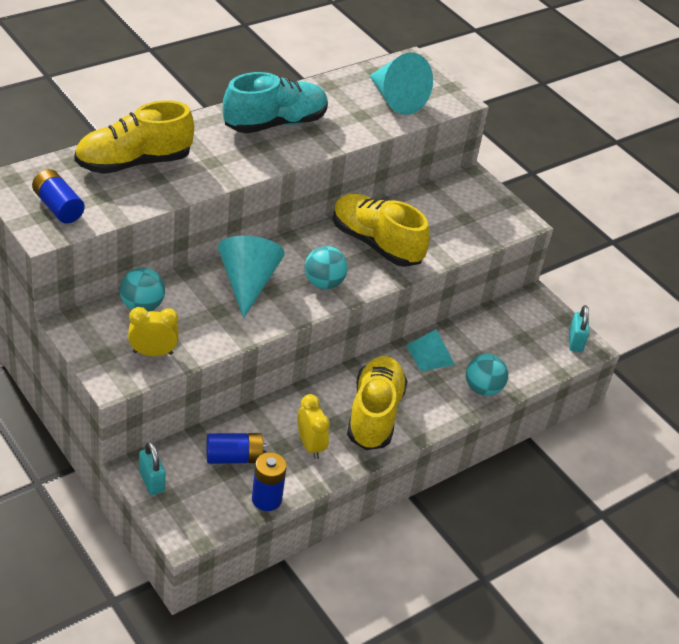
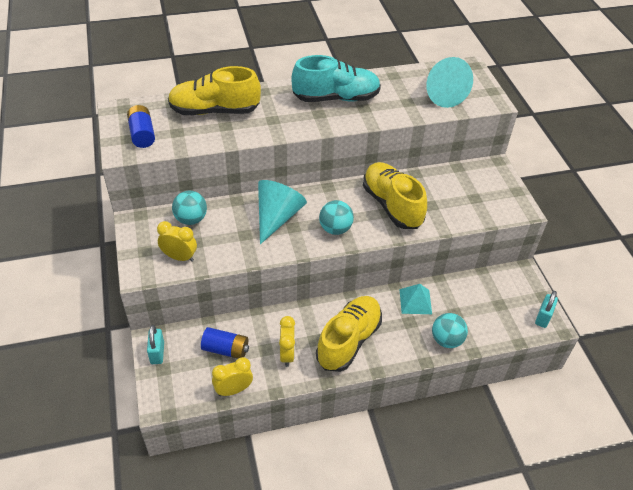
camera: 25 degrees right, 5 degrees up
blue battery [252,452,287,511] -> yellow clock [212,357,253,396]

